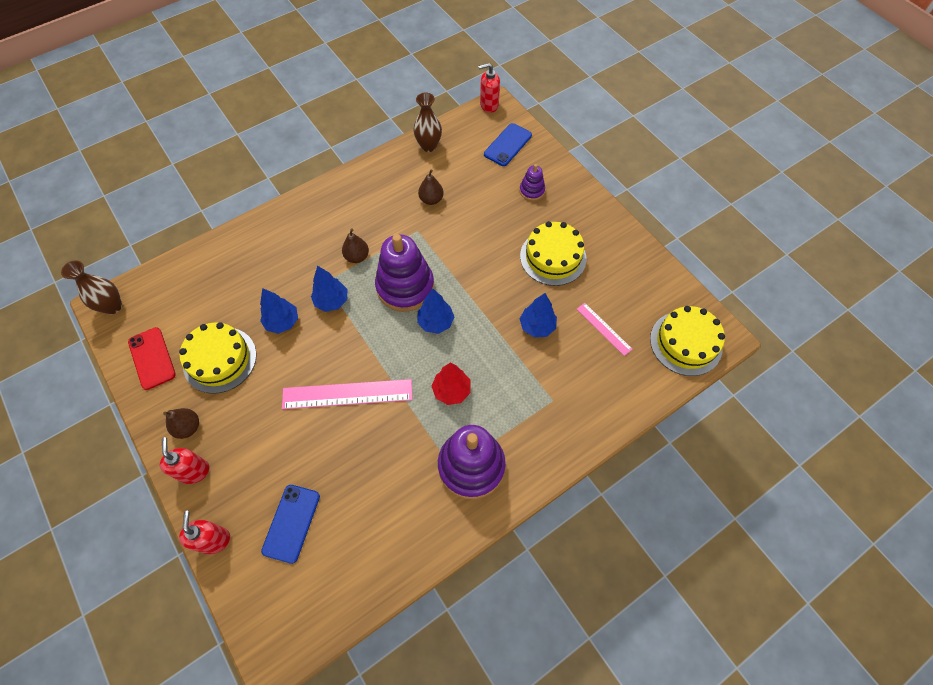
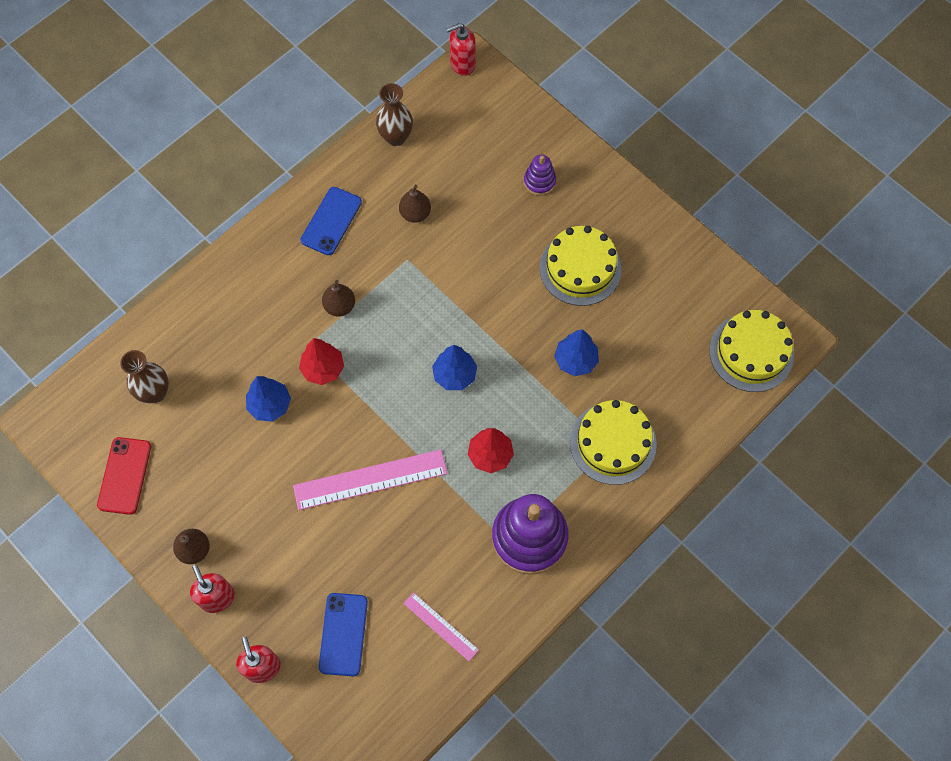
camera: 10 degrees left, 5 degrees up
brown vase [61,260,122,314] -> brown vase moved to [120,350,169,403]
red phone [128,327,176,390] -> red phone turned 45 degrees clockwise [97,437,151,515]
yellow cake [179,322,257,394] -> yellow cake moved to [570,400,657,485]
blue tree [311,266,347,312] -> red tree [299,338,344,385]
purple stacking toy [375,234,434,312] -> none
blue phone [484,123,532,166] -> blue phone moved to [301,187,362,255]
pink ruler [577,303,632,356] -> pink ruler moved to [403,592,479,661]

